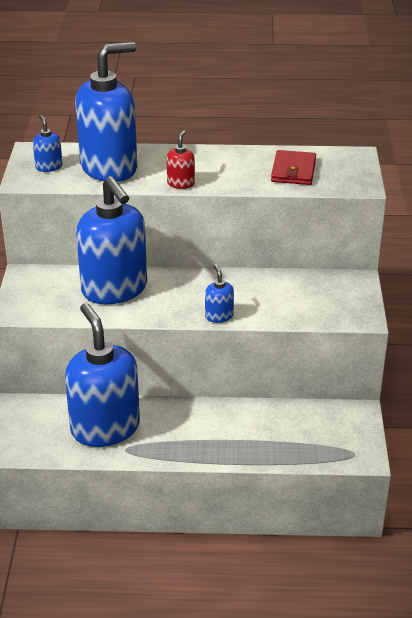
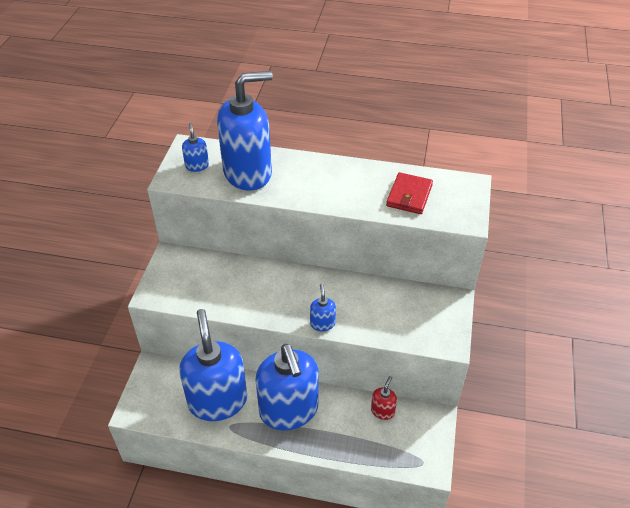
camera: 10 degrees right, 10 degrees up
blue soap dispenser [76,176,147,304] -> blue soap dispenser moved to [255,344,319,430]
red soap dispenser [166,130,195,189] -> red soap dispenser moved to [371,376,397,420]

